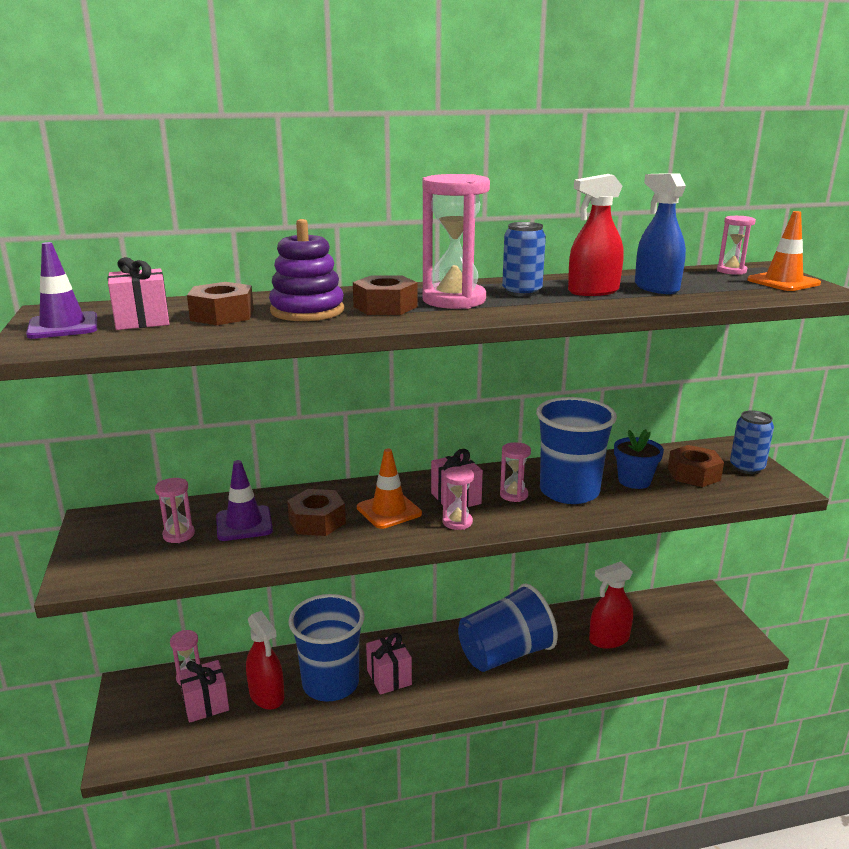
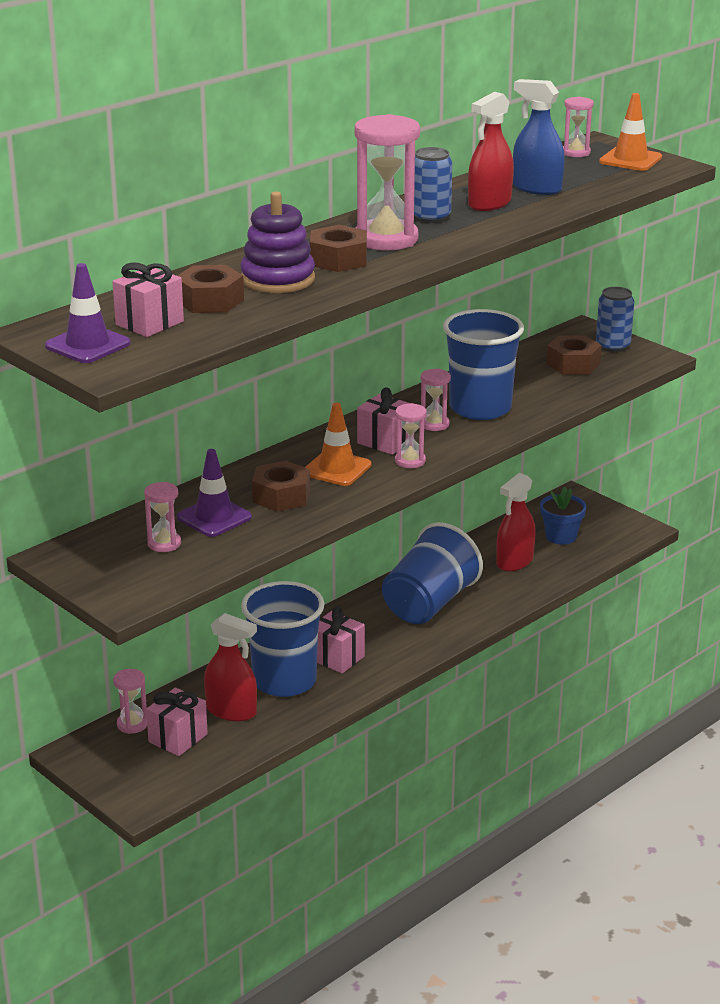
camera: 30 degrees left, 5 degrees up
blue flower pot [614,429,664,489] -> blue flower pot moved to [540,487,586,545]

